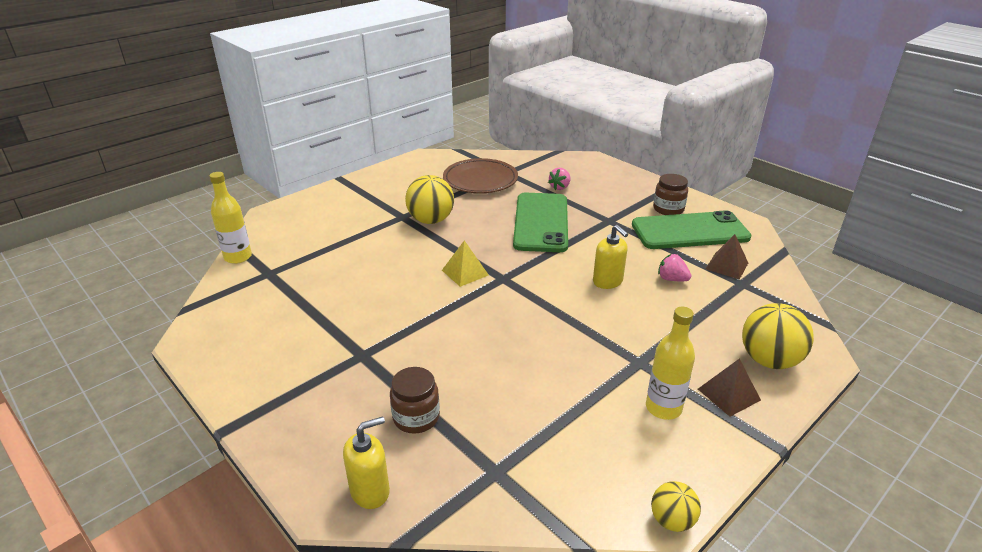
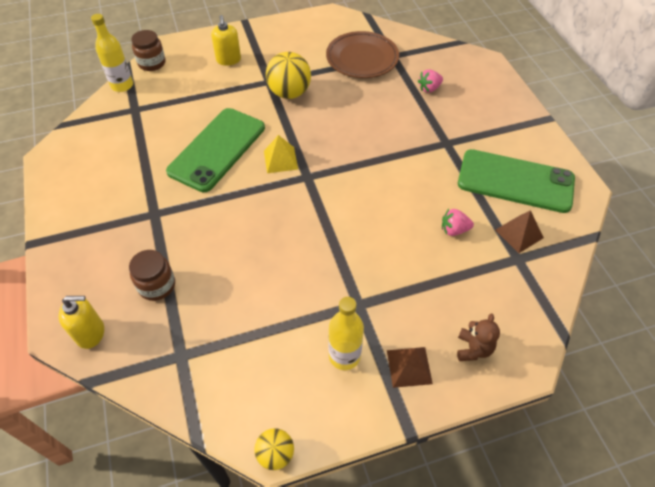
camera: 25 degrees right, 20 degrees up
green phone [513,193,568,252] -> green phone moved to [166,108,265,192]
yellow soap dispenser [593,225,628,289] -> yellow soap dispenser moved to [211,15,241,66]
brown jar [653,174,688,215] -> brown jar moved to [131,30,166,71]
pink strawberry [658,254,691,281] -> pink strawberry turned 60 degrees counterclockwise [442,209,474,236]
yellow ball [742,303,814,369] -> brown teddy bear [457,314,500,361]

